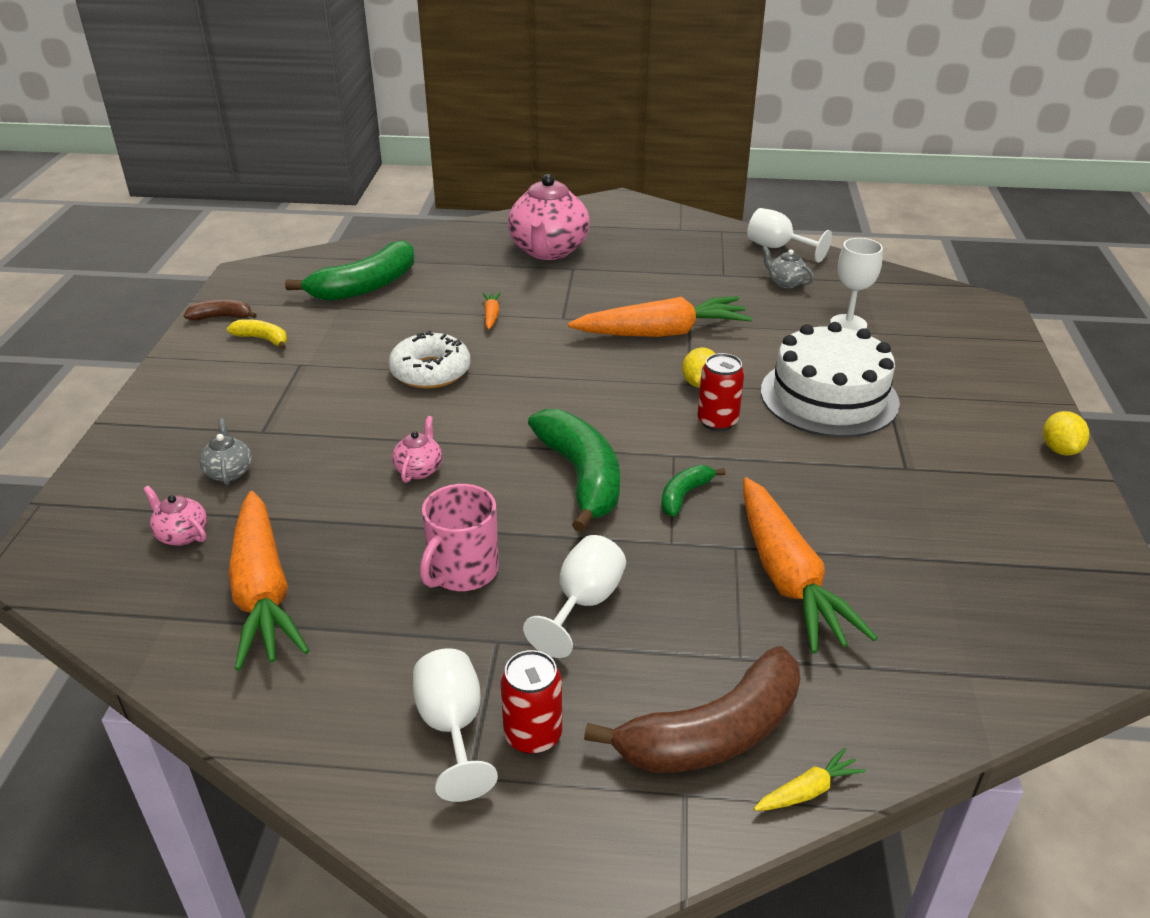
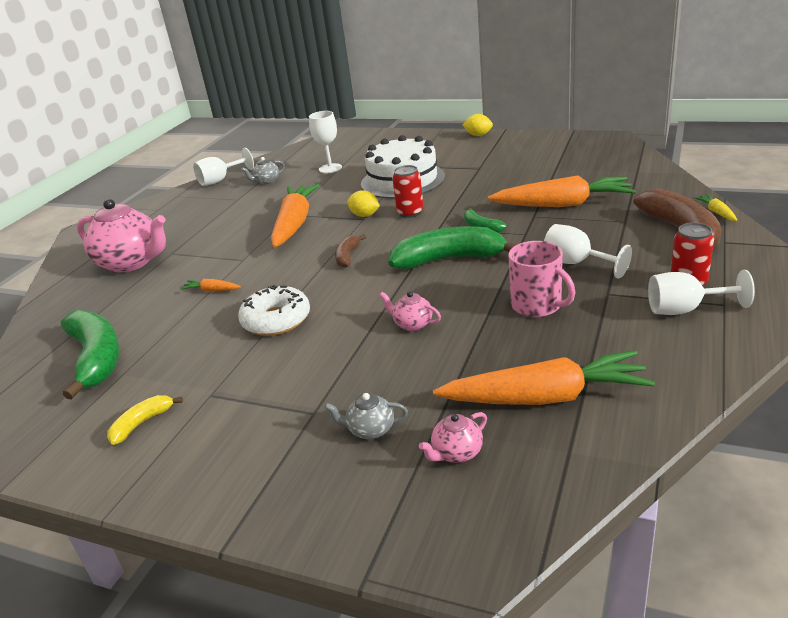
camera: 70 degrees left, 5 degrees down
brown banana [183,299,257,320] -> brown banana moved to [335,234,366,268]

